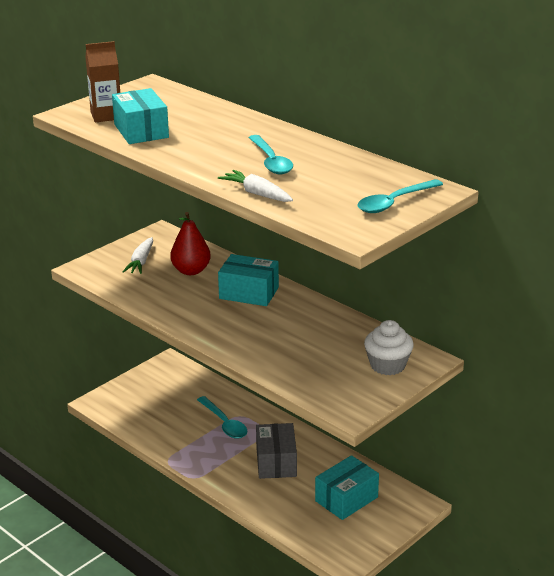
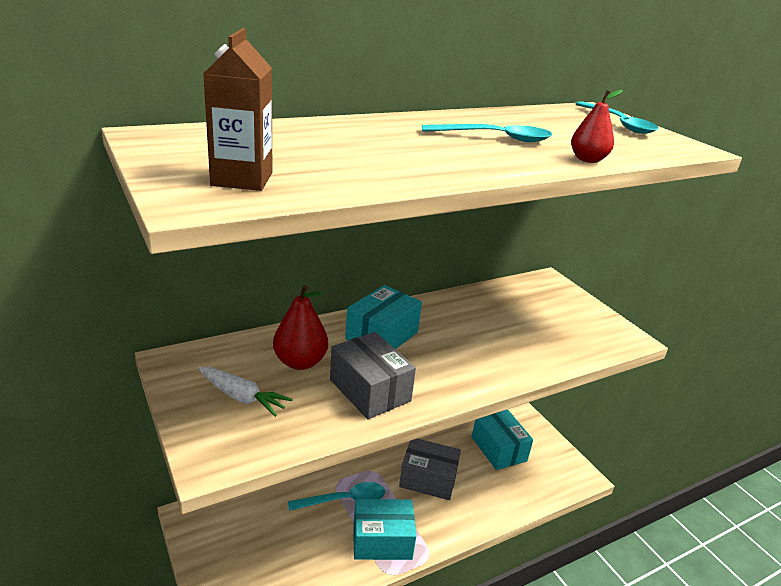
camera: 75 degrees left, 0 degrees up
turquoise box [112,88,169,144] -> turquoise box moved to [353,499,416,560]
white carrot [218,170,293,202] -> red pear [571,90,622,163]
white cupcake [364,320,414,375] -> none
none -> grey box [330,332,416,419]

